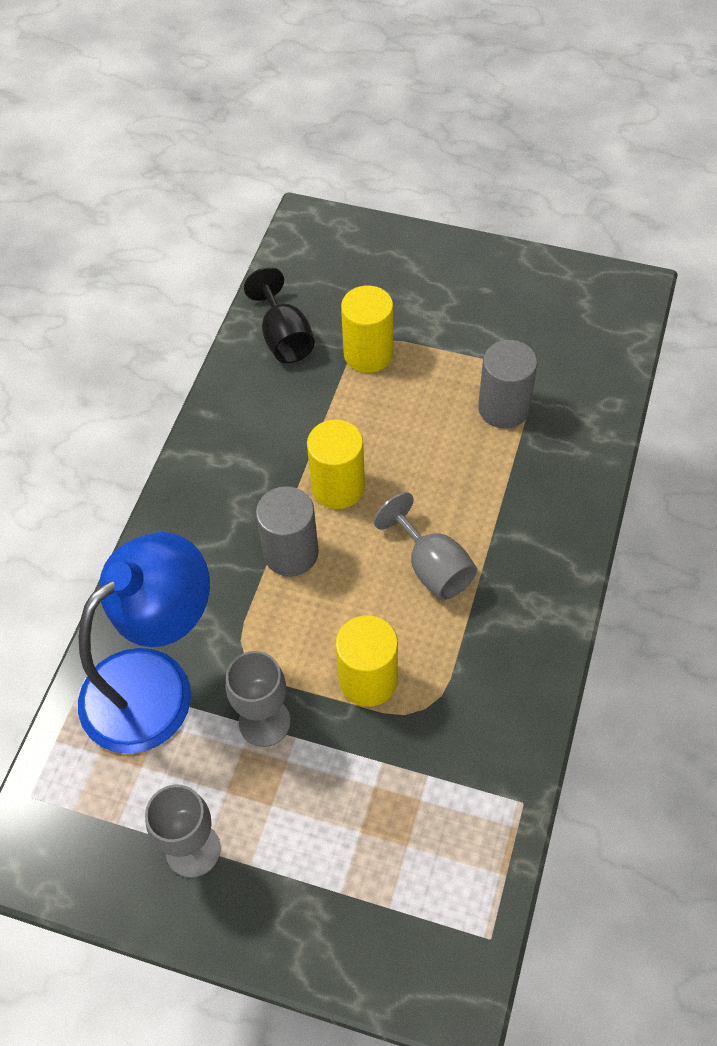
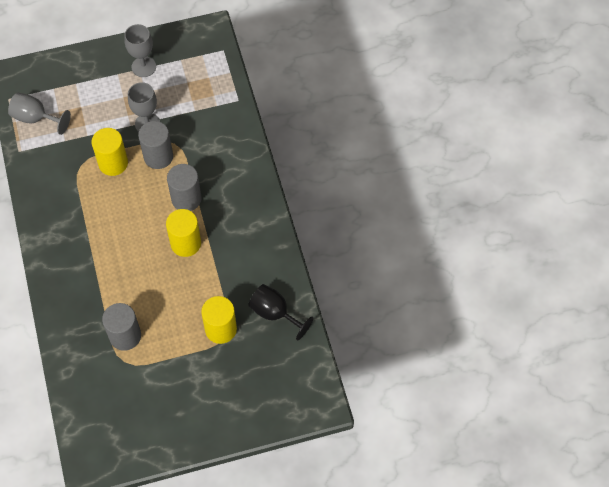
camera: 145 degrees right, 5 degrees up
blue lamp [78,532,210,754] -> none
grey goblet [374,492,477,600] -> grey goblet moved to [8,93,71,135]
none -> grey cylinder [138,121,173,169]

